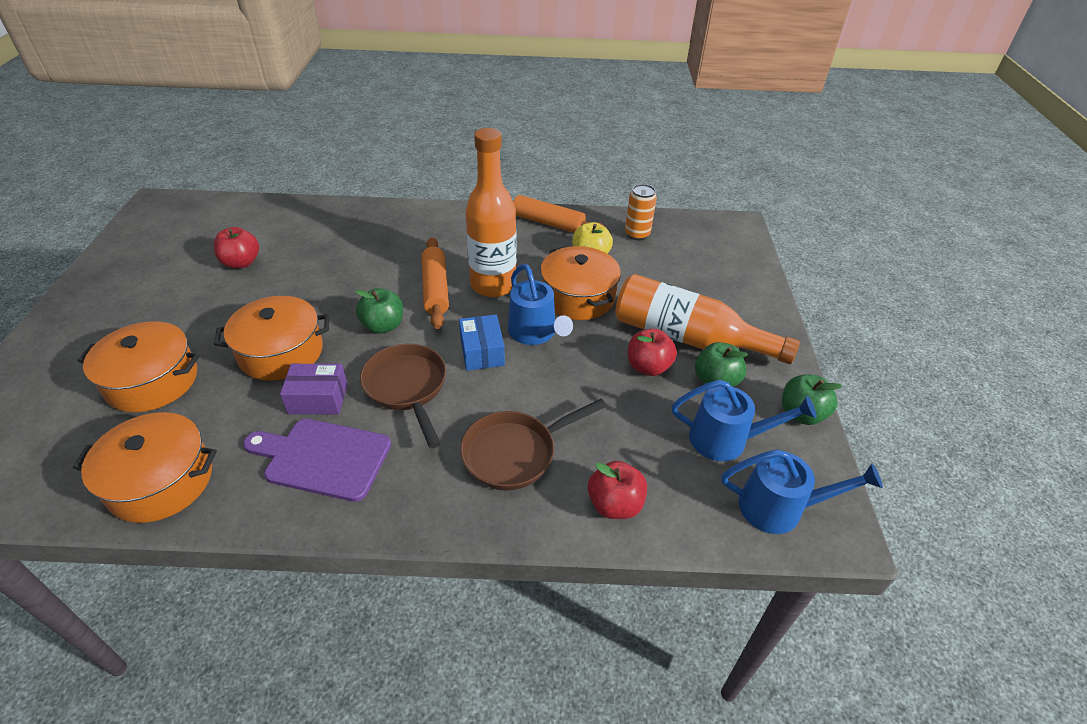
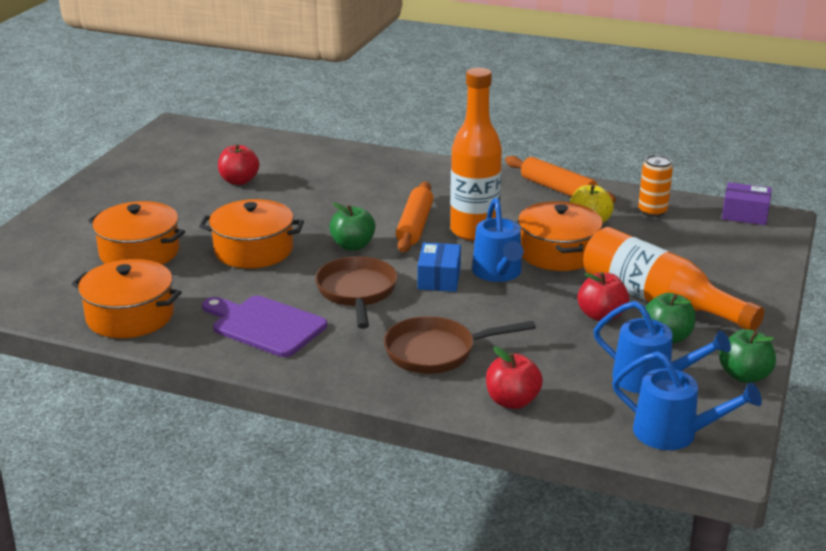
camera: 20 degrees right, 15 degrees down
purple box [280,364,347,414] -> purple box moved to [722,182,772,225]

